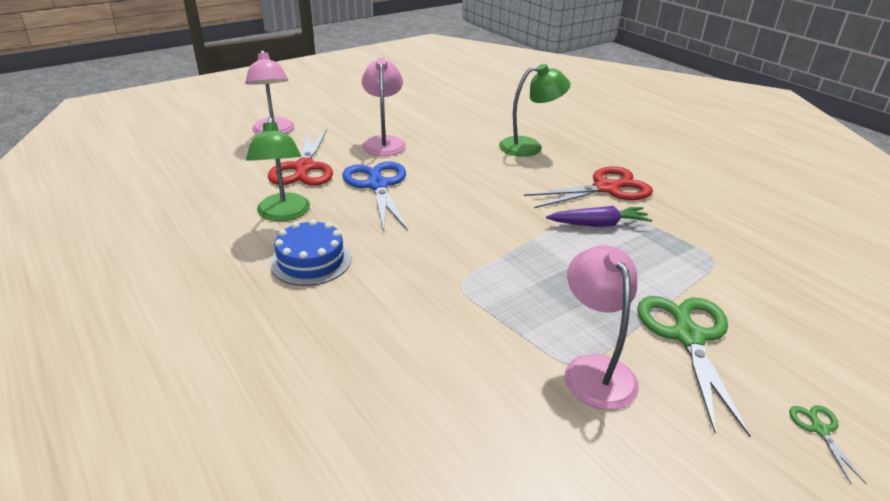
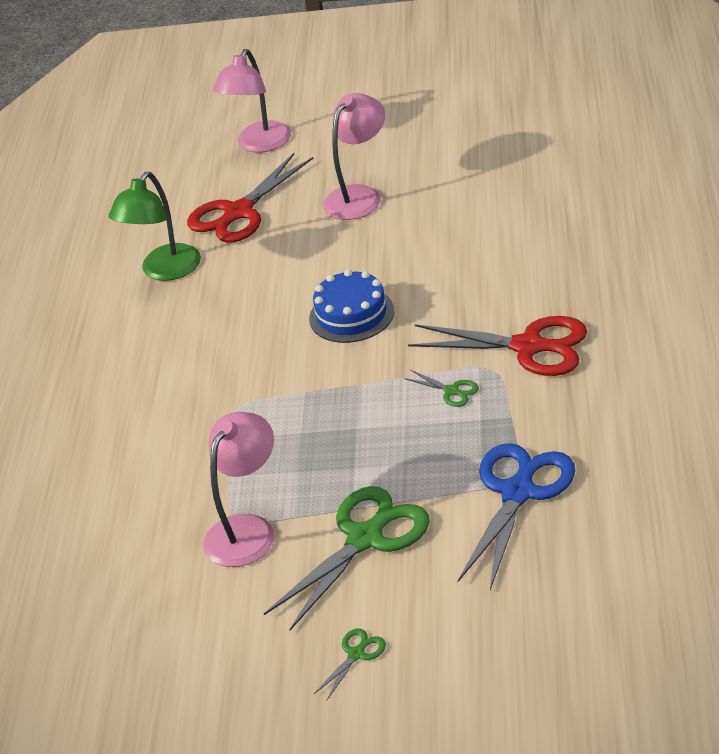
camera: 45 degrees right, 5 degrees up
blue cake [270,219,351,286] -> blue cake moved to [309,269,394,343]
blue scissors [342,161,408,232] -> blue scissors moved to [458,443,575,590]
green lamp [499,64,571,157] -> none
purple carrot [546,206,652,227] -> green scissors [404,370,479,407]

